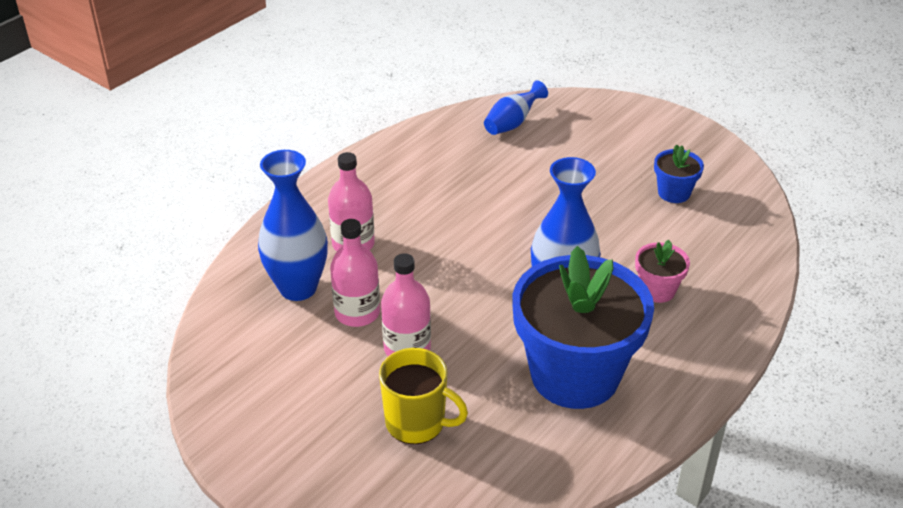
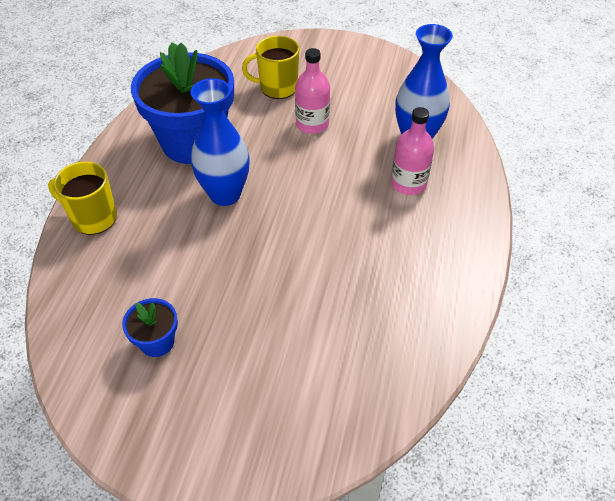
camera: 155 degrees right, 10 degrees up
pink bottle [330,219,380,327] -> none
blue vase [484,80,548,135] -> none
pink flower pot [635,240,690,303] -> none
none -> yellow mug [48,162,117,235]

